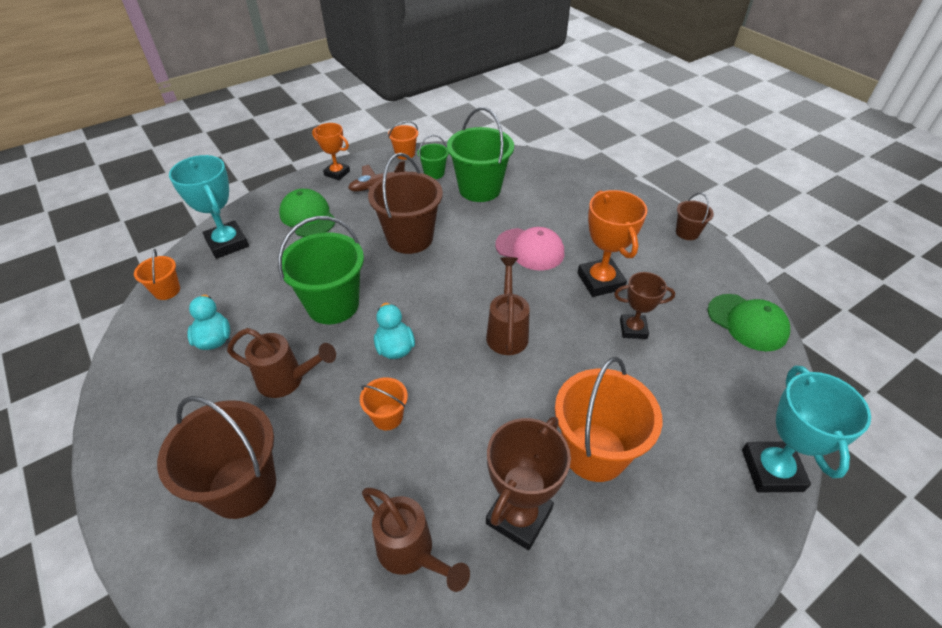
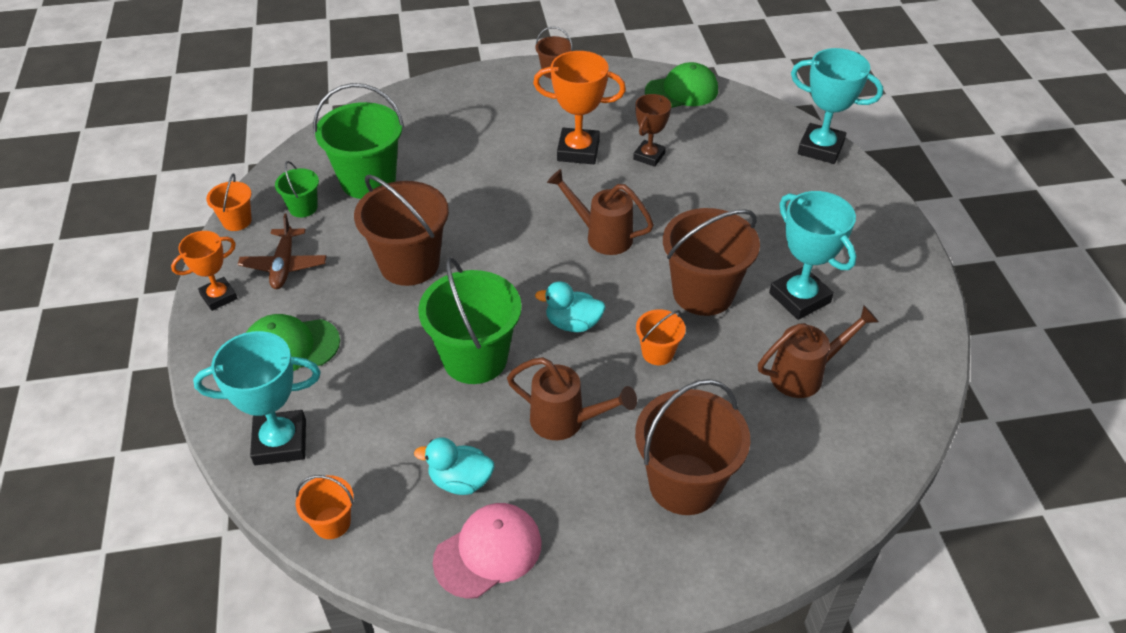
camera: 65 degrees left, 0 degrees up
brown watering can [227,328,336,398] -> brown watering can turned 75 degrees clockwise [507,357,637,440]
brown trophy [486,417,571,550] -> turquoise trophy [769,191,857,320]
pink cap [495,227,564,271] -> pink cap moved to [433,503,542,599]
orange bucket [555,357,662,482] -> none
none -> brown bucket [663,208,760,316]

